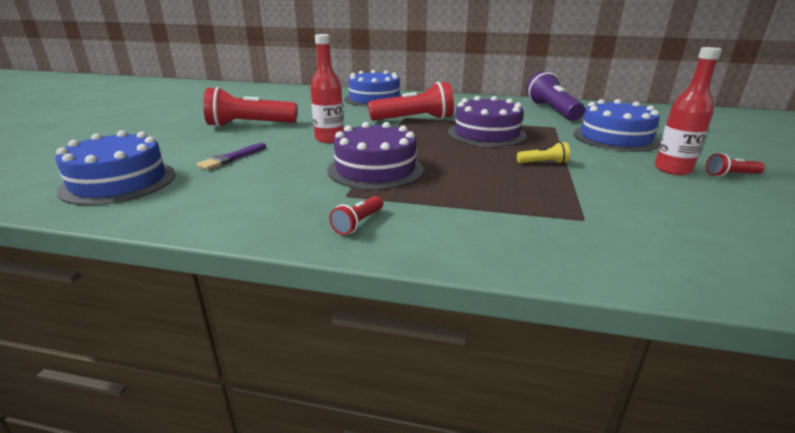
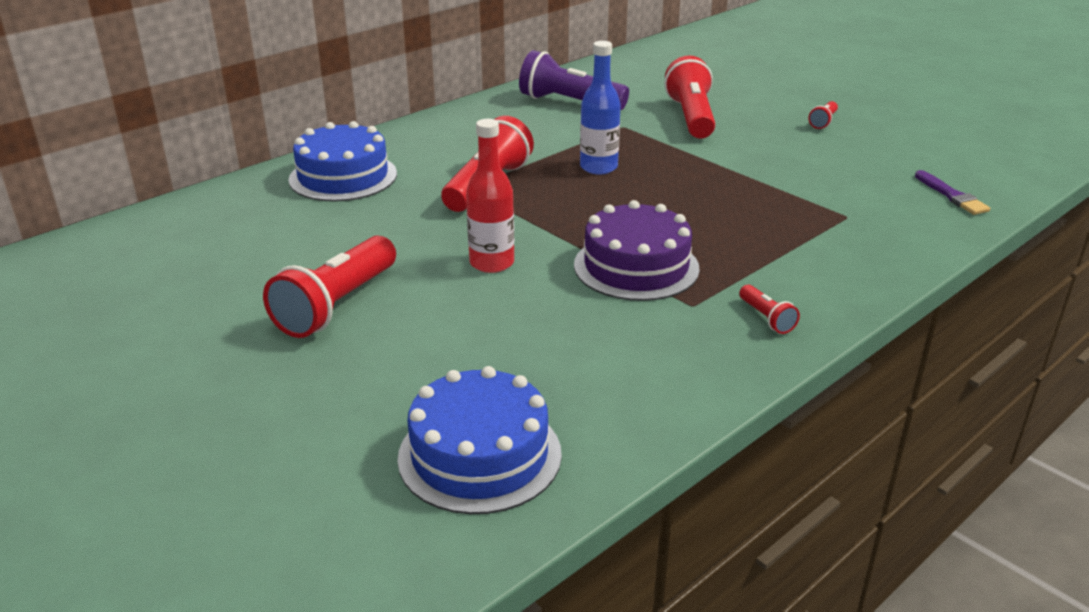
camera: 55 degrees left, 5 degrees up
purple brush [196,143,266,170] -> purple brush moved to [915,170,990,215]
purple cake [448,96,527,147] -> blue bottle [580,41,621,175]
yellow flashlight [517,142,570,164] -> none
blue cake [573,99,660,152] -> red flashlight [664,56,715,139]
red bottle [654,47,722,175] -> none

